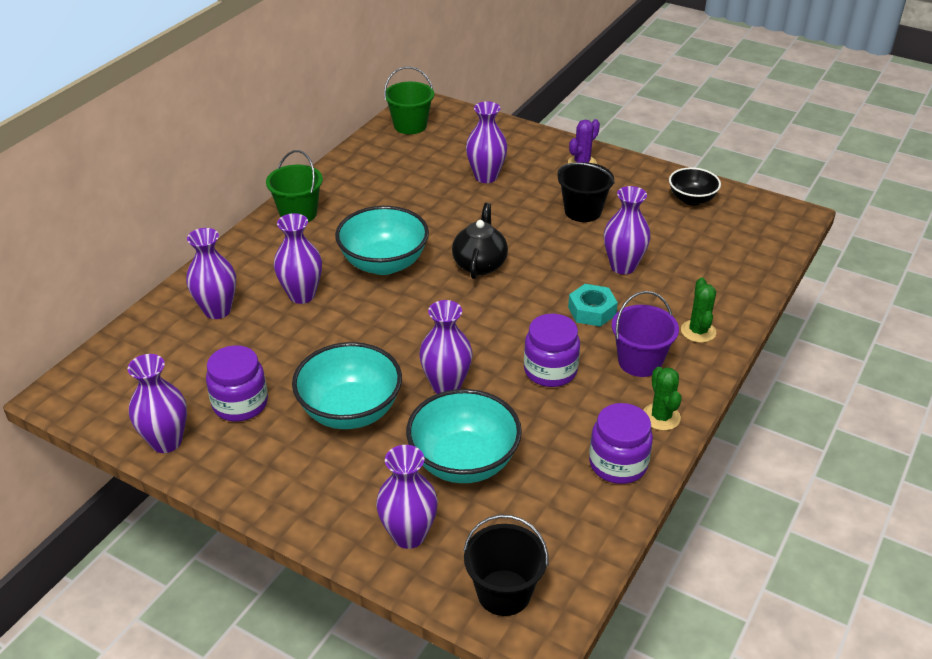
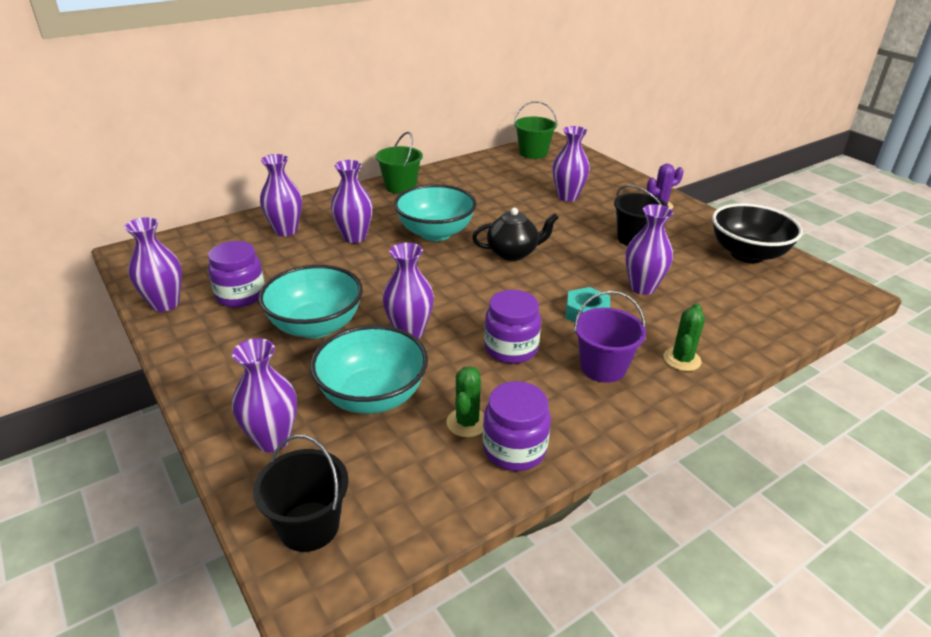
camera: 25 degrees right, 5 degrees down
black teapot [452,203,508,279] -> black teapot turned 45 degrees clockwise [472,208,559,261]
green cactus [643,367,682,431] -> green cactus moved to [446,366,484,437]
black bowl [669,167,721,205] -> black bowl [712,203,803,263], size x1.66

